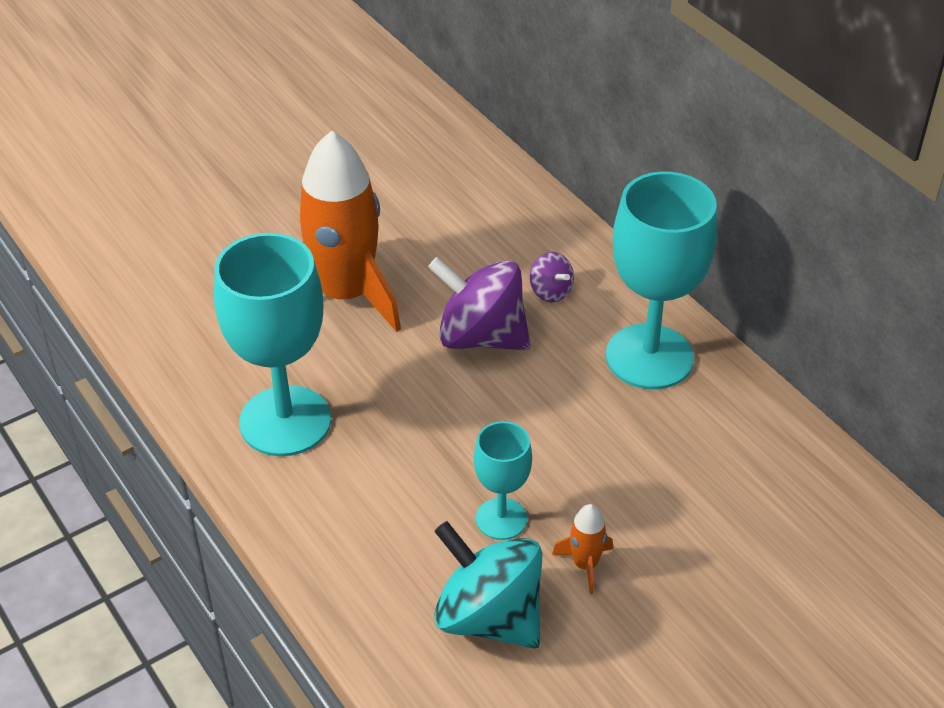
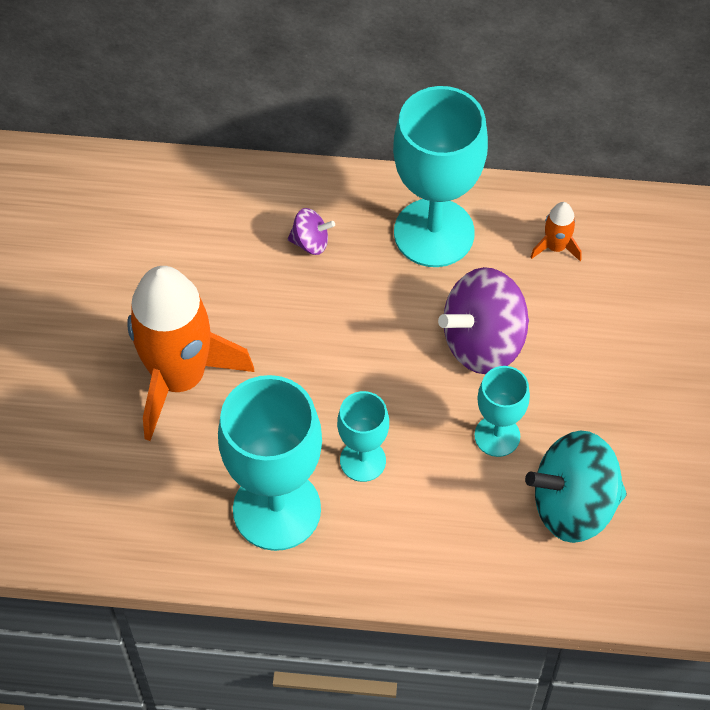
camera: 50 degrees left, 15 degrees up
purple spinning top [428,257,530,350] -> purple spinning top moved to [438,267,529,374]
orange rocket [552,504,613,594] -> orange rocket moved to [531,202,582,261]
none -> turquoise goblet [337,391,389,482]

